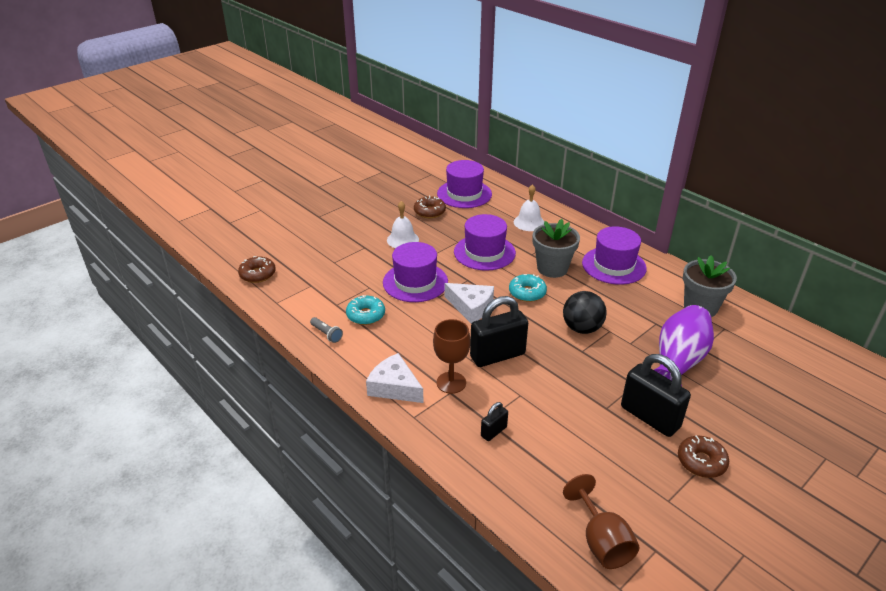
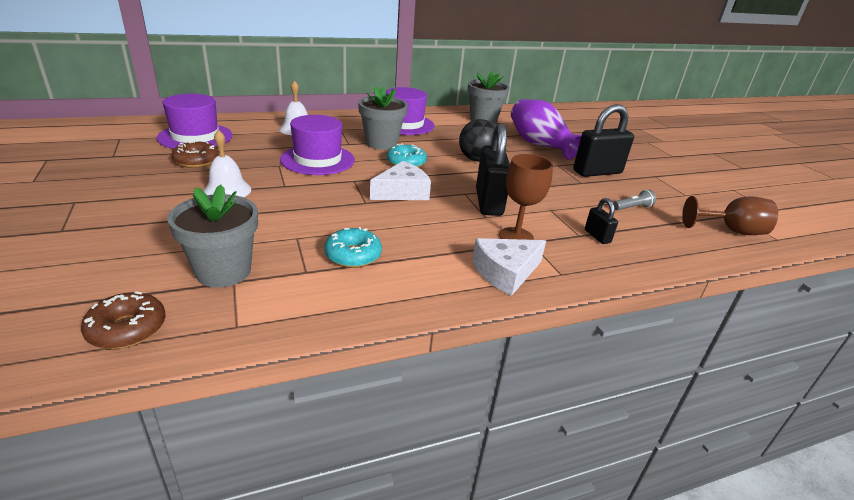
camera: 70 degrees left, 5 degrees down
grey flashlight [310,317,343,343] -> grey flashlight moved to [613,190,656,210]
purple hat [383,242,448,302] -> none
brown donut [678,435,729,478] -> none
none -> grey flower pot [167,185,258,288]

